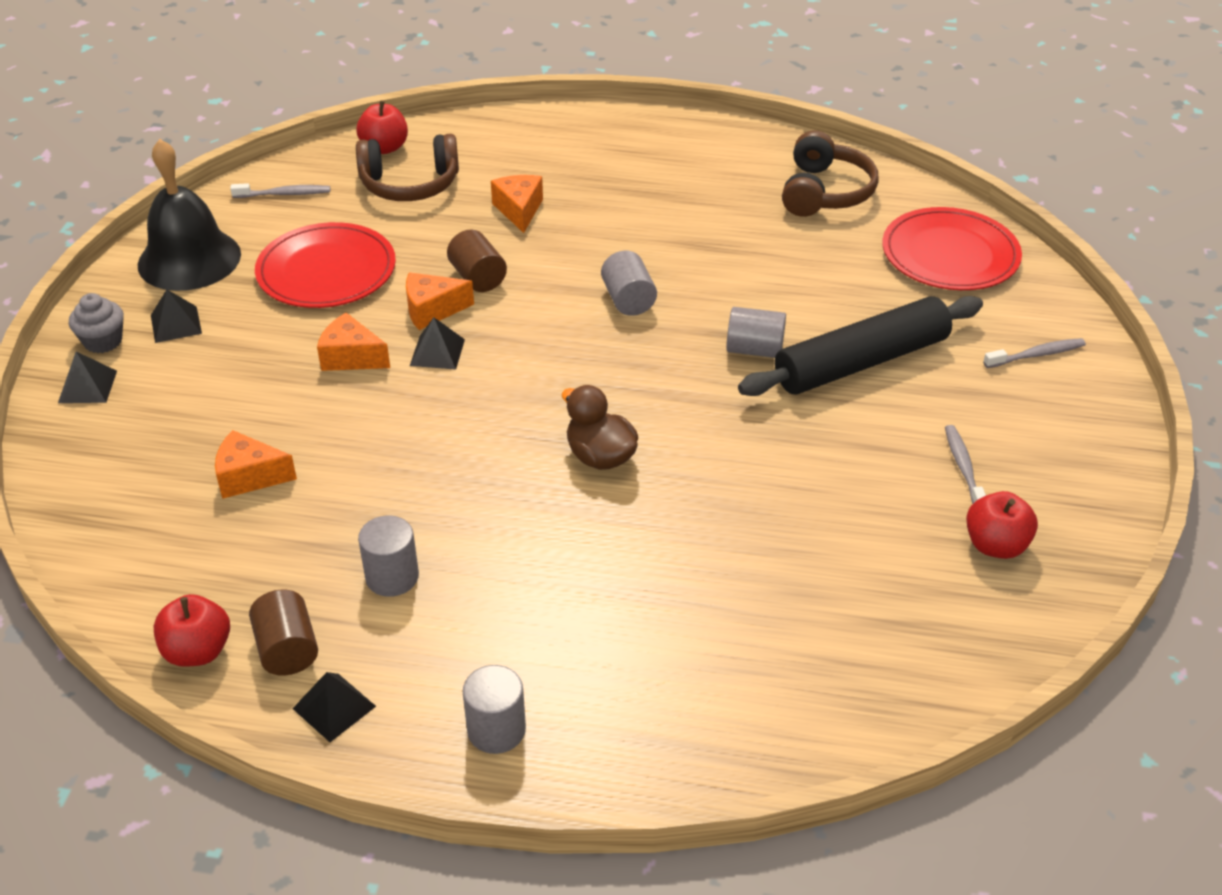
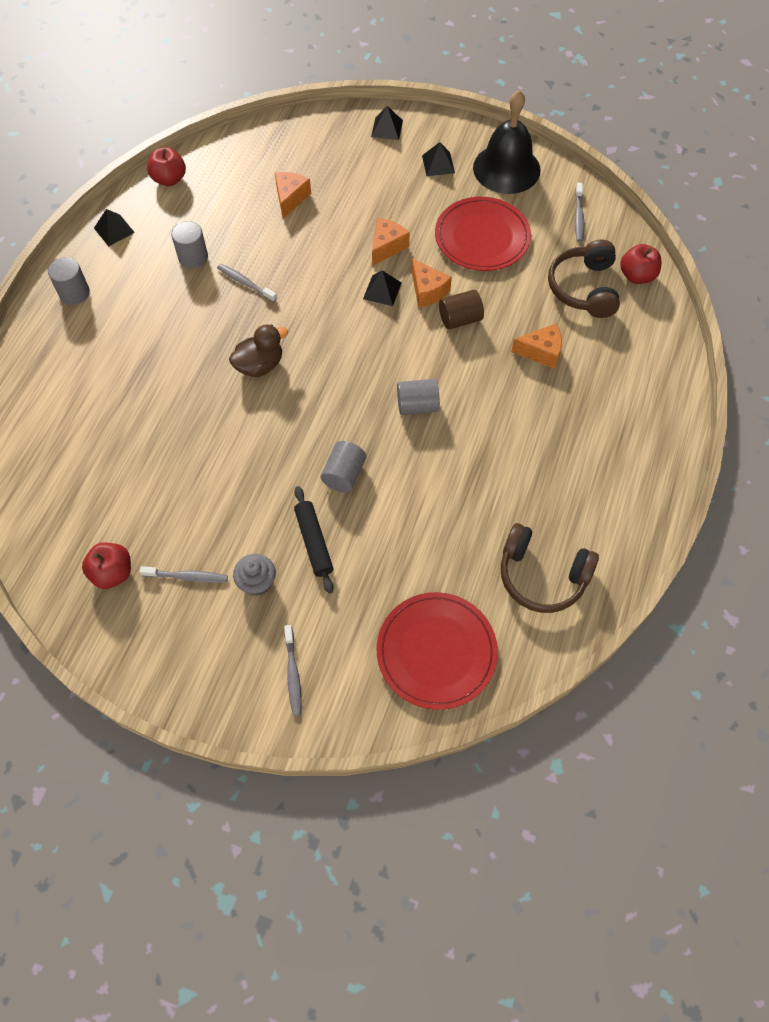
camera: 100 degrees right, 20 degrees up
grey cupcake [69,293,124,353] -> grey cupcake moved to [233,554,276,596]
brown cylinder [249,589,318,676] -> none
orange cheese [406,272,474,330] -> orange cheese turned 150 degrees clockwise [412,258,452,308]
black rolling pin [738,296,983,396] -> black rolling pin [294,486,334,594], size x0.55
none -> grey toothbrush [217,264,277,302]

